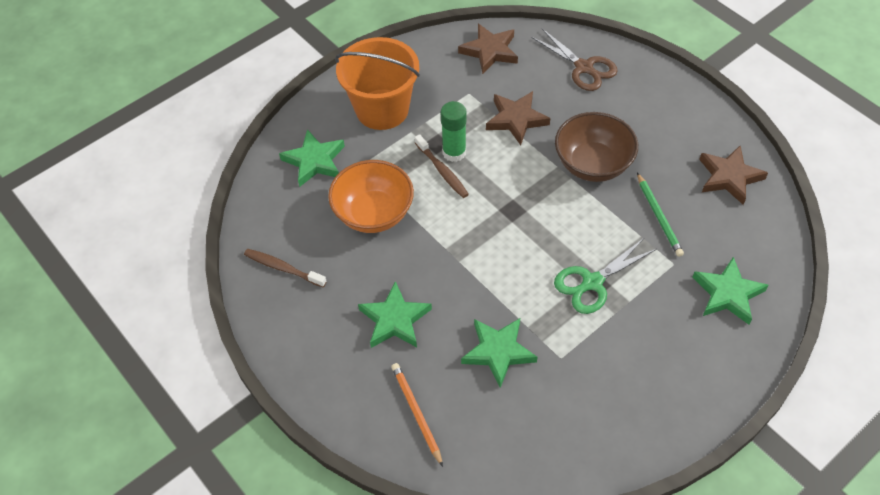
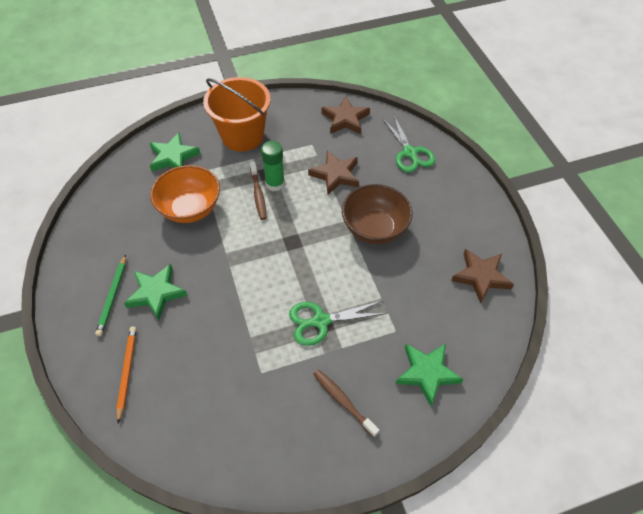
camera: 20 degrees right, 0 degrees up
brown toothbrush [244,249,327,287] -> brown toothbrush moved to [313,369,379,438]
green star [461,318,538,388] -> none
brown scissors [531,29,618,91] -> green scissors [382,114,435,172]
green pencil [637,173,684,257] -> green pencil moved to [95,255,126,336]

